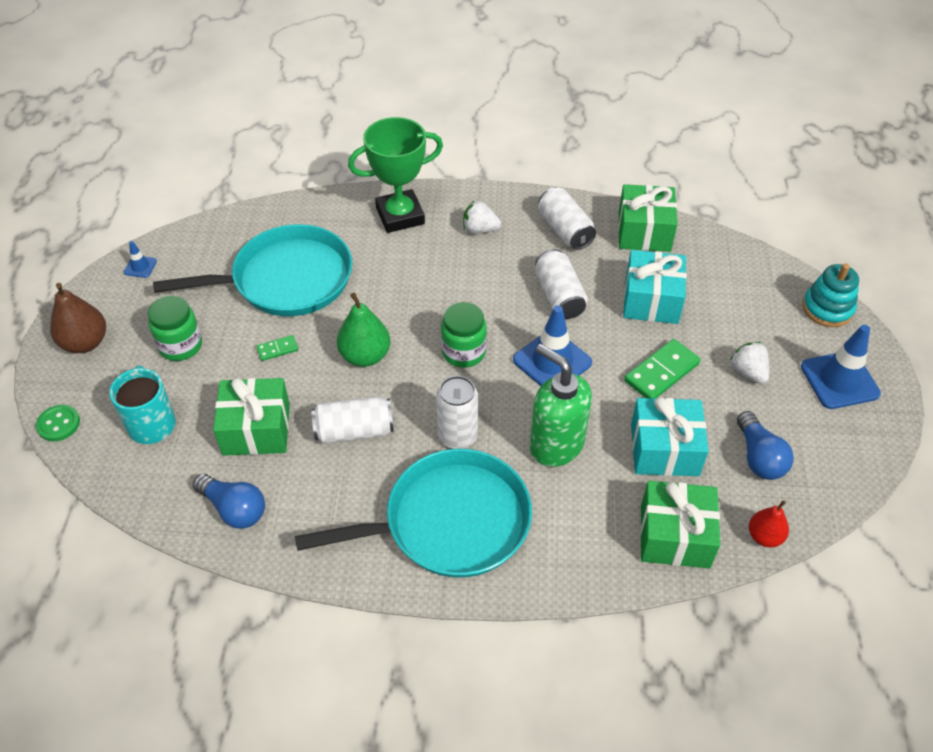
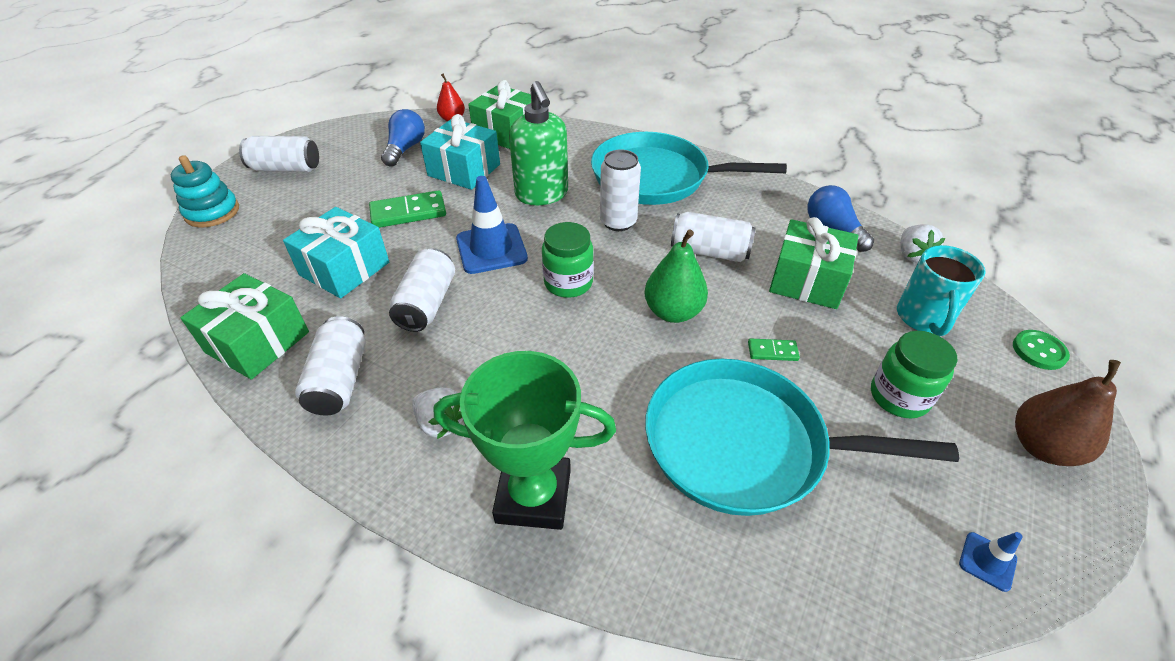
camera: 155 degrees left, 5 degrees down
white strawberry [730,342,769,384] -> white strawberry moved to [900,224,945,263]
blue traffic cone [801,325,881,409] -> white can [239,136,319,172]

